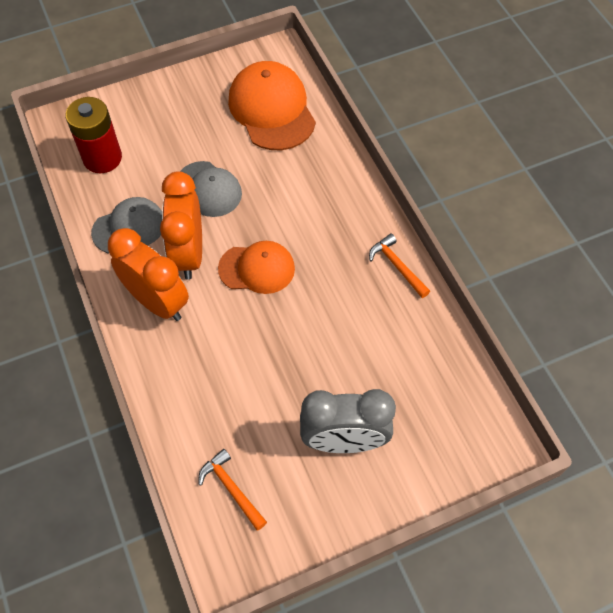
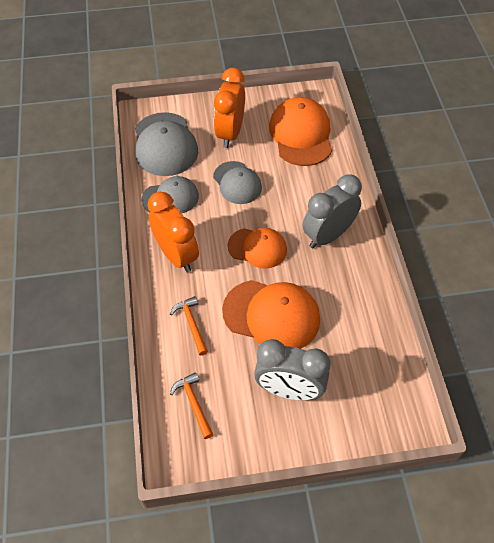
camera: 15 degrees right, 5 degrees down
red battery [65,97,122,173] -> grey cap [135,112,198,176]
orange clock [160,171,202,280] -> orange clock moved to [214,68,245,148]
orange hammer [369,234,430,298] -> orange hammer moved to [170,296,208,356]
none -> orange cap [222,280,320,349]
none -> grey clock [302,174,362,248]

